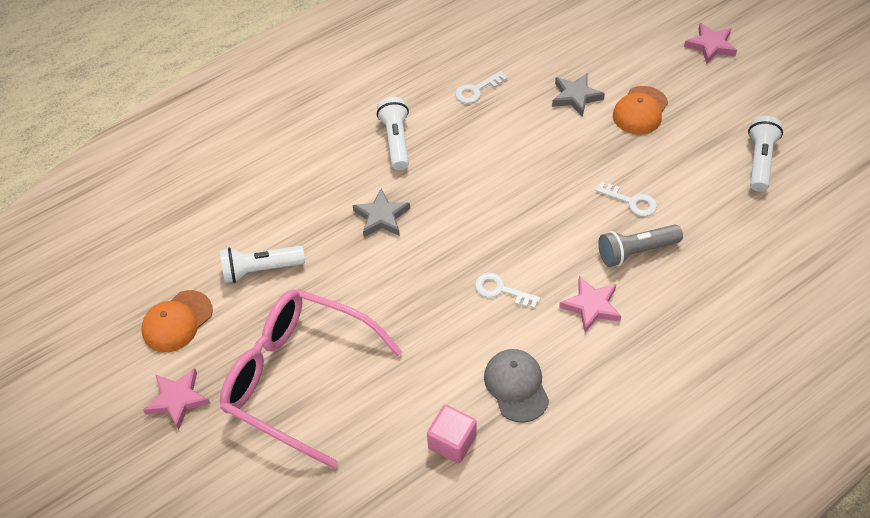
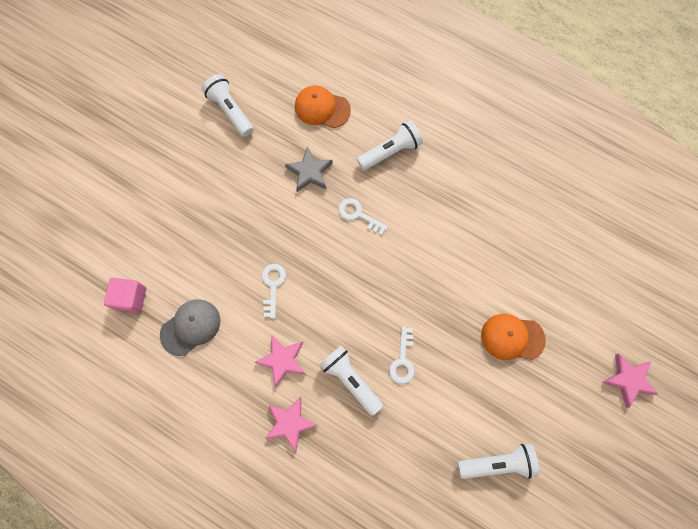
camera: 65 degrees right, 20 degrees up
orange cap [141,290,213,352] -> orange cap moved to [295,85,351,128]
pink star [143,368,211,430] -> pink star moved to [265,396,318,452]
pink glasses [220,289,402,469] -> none
white key [455,71,507,103] -> white key moved to [339,198,388,235]
grey star [552,74,605,117] -> none
grey flashlight [598,224,683,267] -> white flashlight [319,346,383,416]

